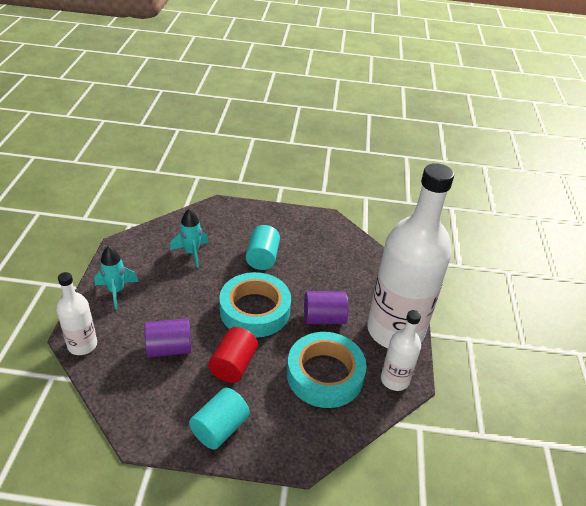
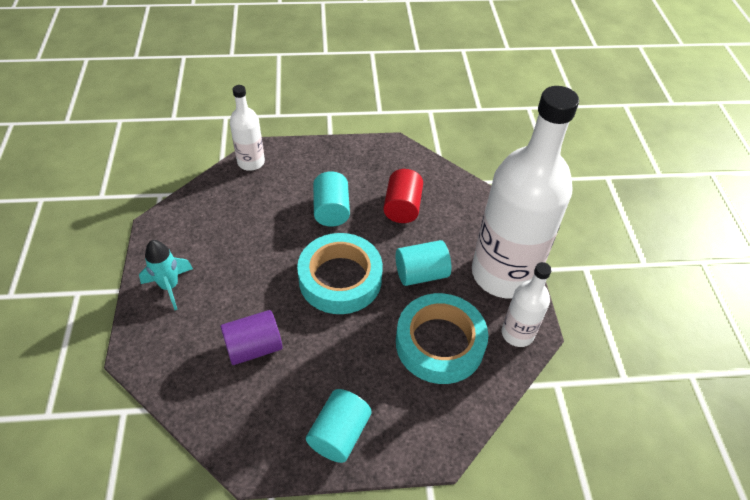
camera: 10 degrees left, 10 degrees up
white bottle [56,272,97,355] -> white bottle moved to [230,85,265,171]
turquoise rocket [170,209,209,268] -> none
red cylinder [208,327,258,383] -> red cylinder moved to [383,169,423,223]
purple cylinder [304,291,348,324] -> turquoise cylinder [396,240,452,286]

